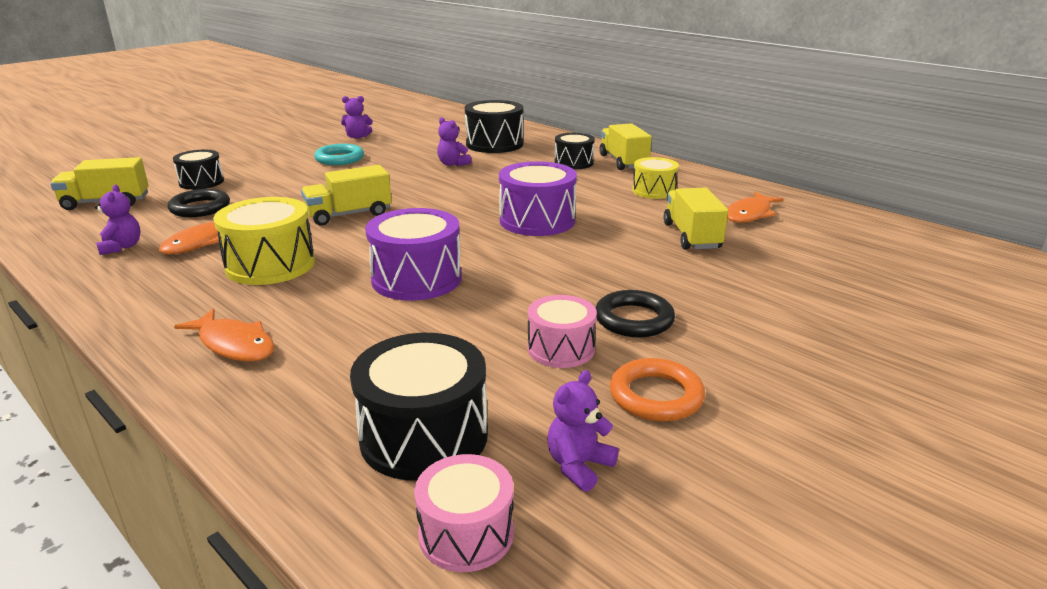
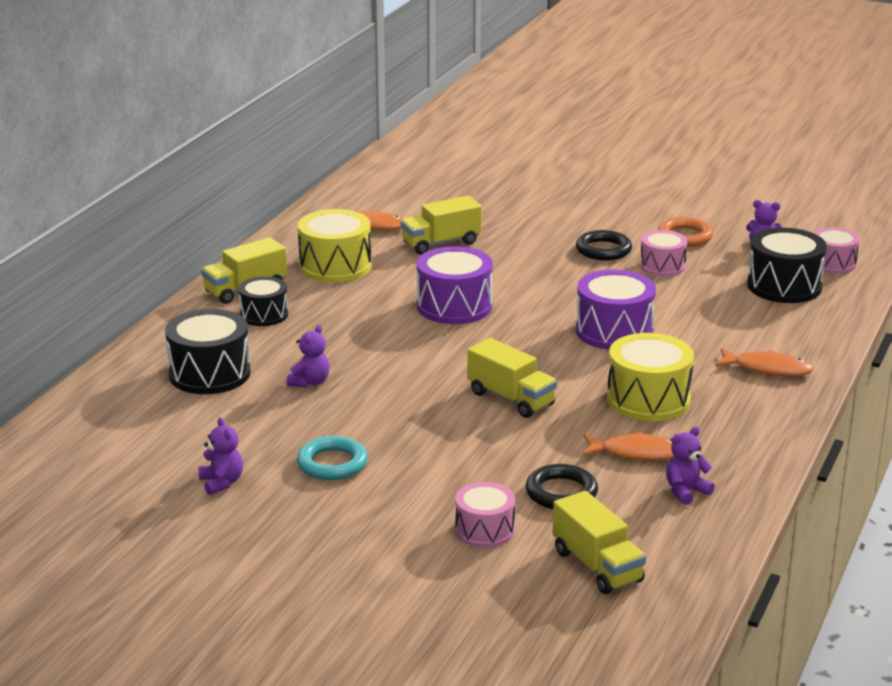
camera: 110 degrees left, 0 degrees up
black drum [173,150,224,190] -> pink drum [455,482,515,548]
orange fish [174,309,275,362] -> orange fish turned 90 degrees clockwise [715,348,814,376]
yellow drum [632,157,679,199] -> yellow drum [298,209,371,283], size x1.58

